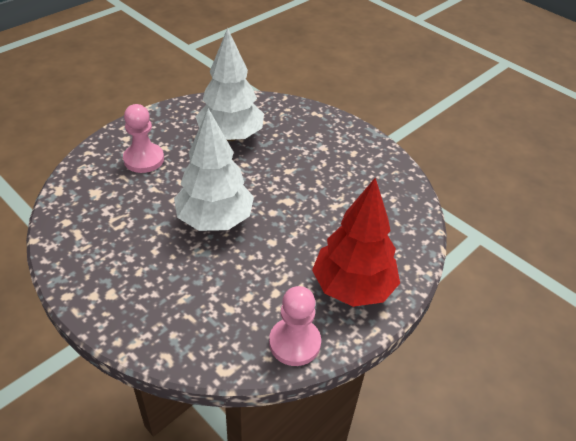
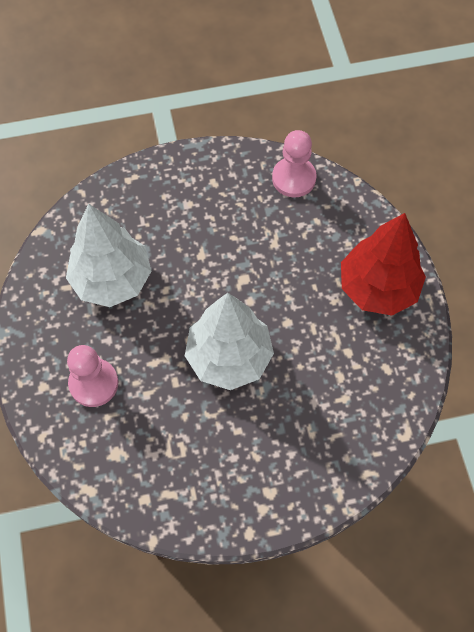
camera: 55 degrees left, 20 degrees up
pink pawn [269,286,321,366] -> pink pawn moved to [272,130,317,198]

